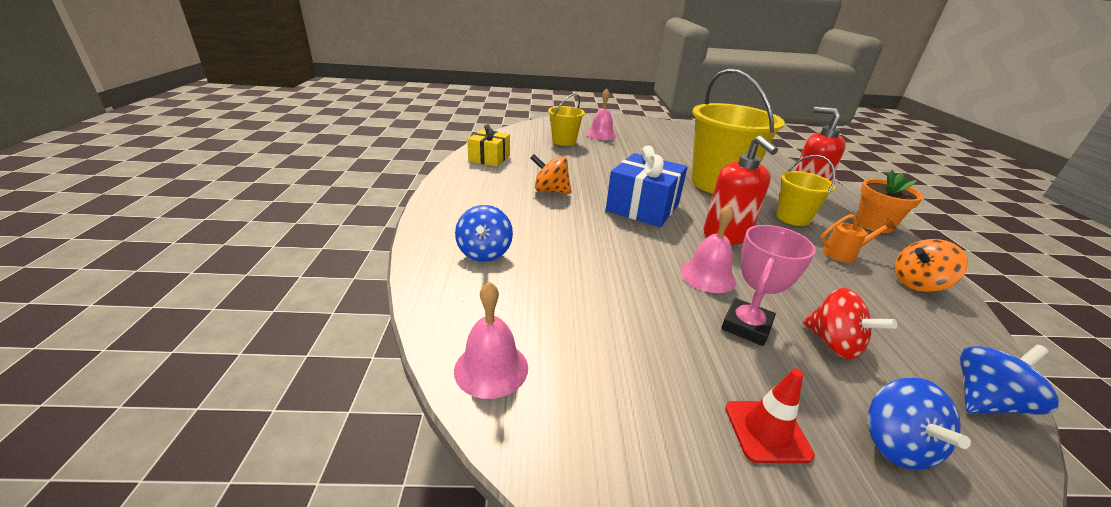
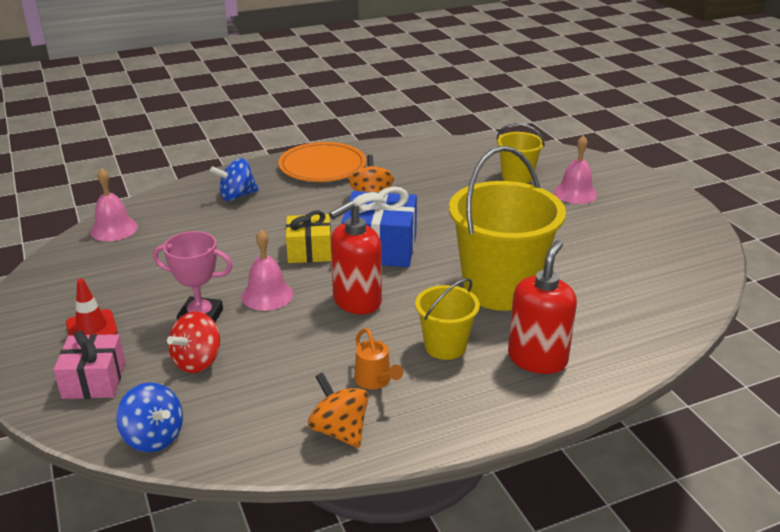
camera: 70 degrees right, 0 degrees up
yellow gift [467,124,510,167] -> yellow gift moved to [286,211,331,263]
orange flower pot [856,170,923,233] -> none
blue spinning top [868,377,971,470] -> pink gift [53,331,125,399]
none -> orange plate [278,142,366,182]

